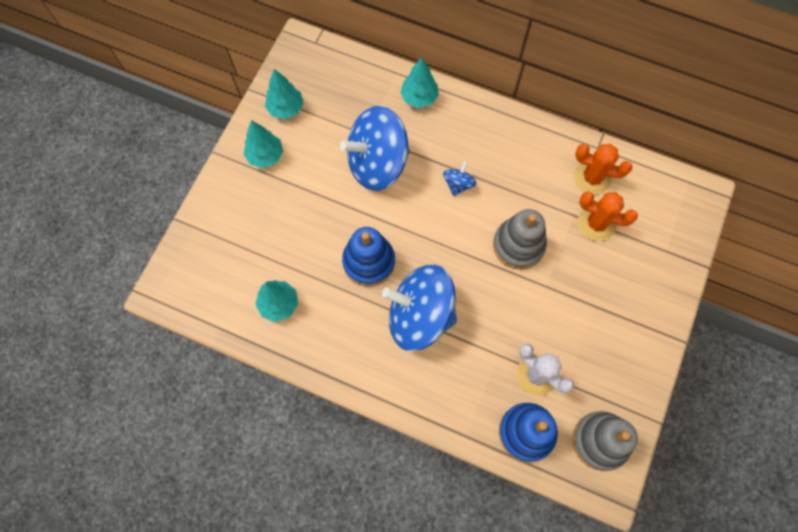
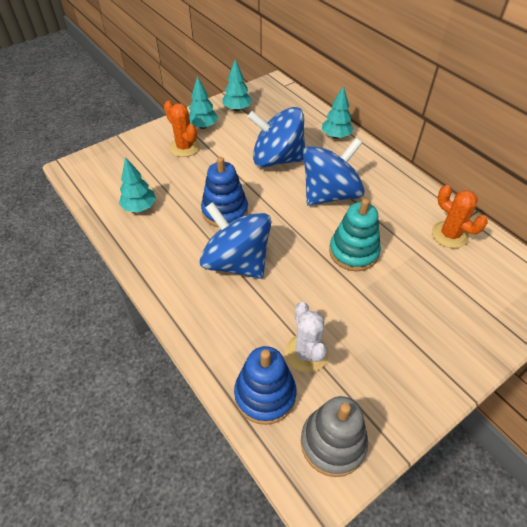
camera: 30 degrees right, 20 degrees down
blue spinning top [443,161,476,196] -> blue spinning top [303,138,365,206], size x2.36
grey stacking toy [493,209,547,270] -> turquoise stacking toy [329,198,381,271]
orange cactus [578,192,638,241] -> orange cactus moved to [164,101,200,157]

